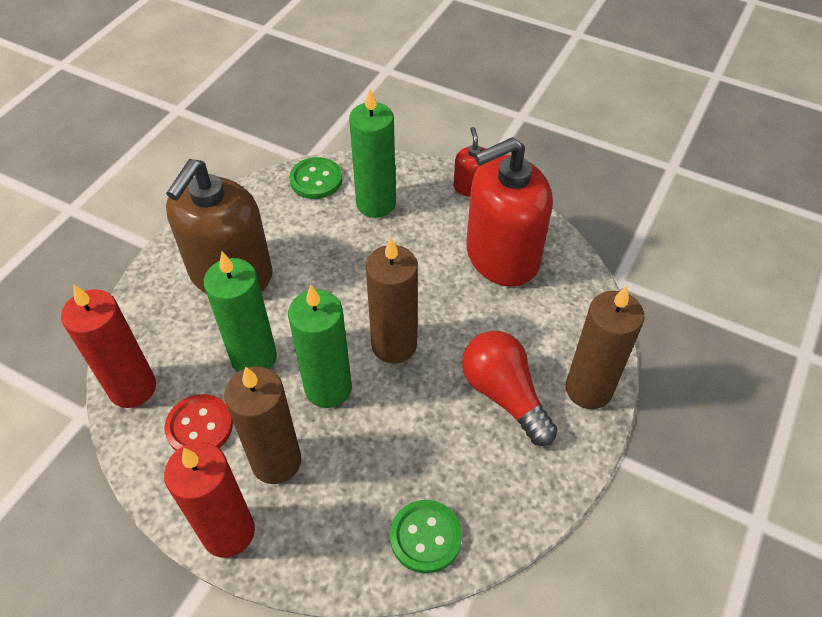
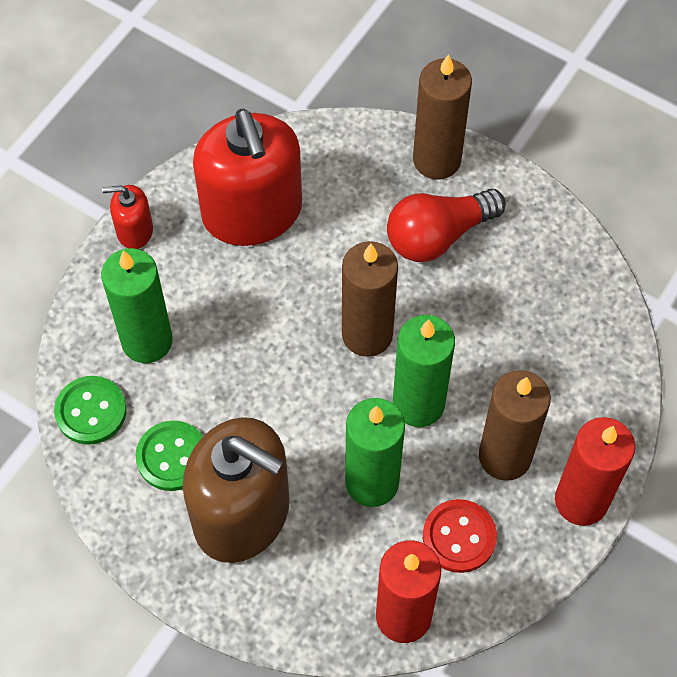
camera: 85 degrees left, 10 degrees up
green button [390,500,462,574] -> green button moved to [136,420,203,491]

